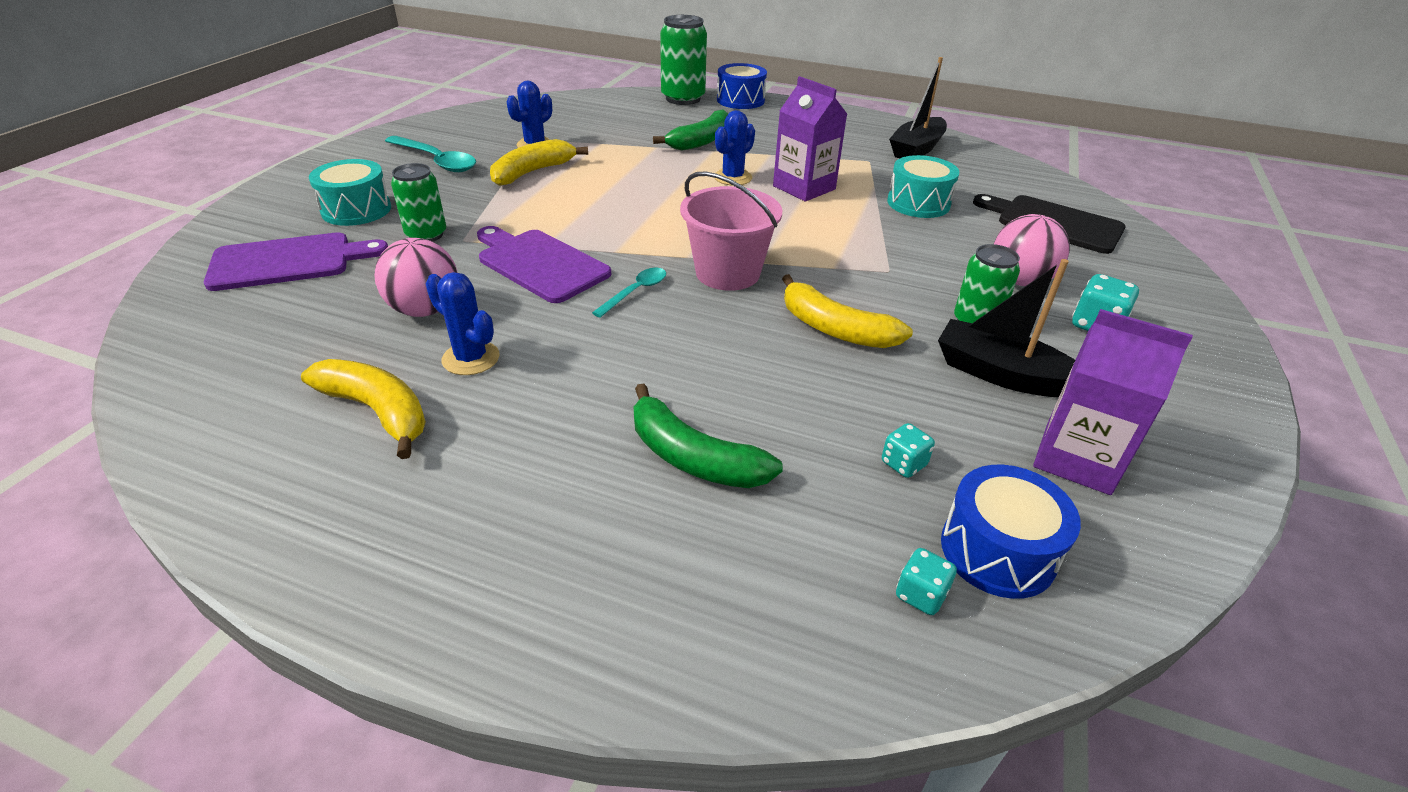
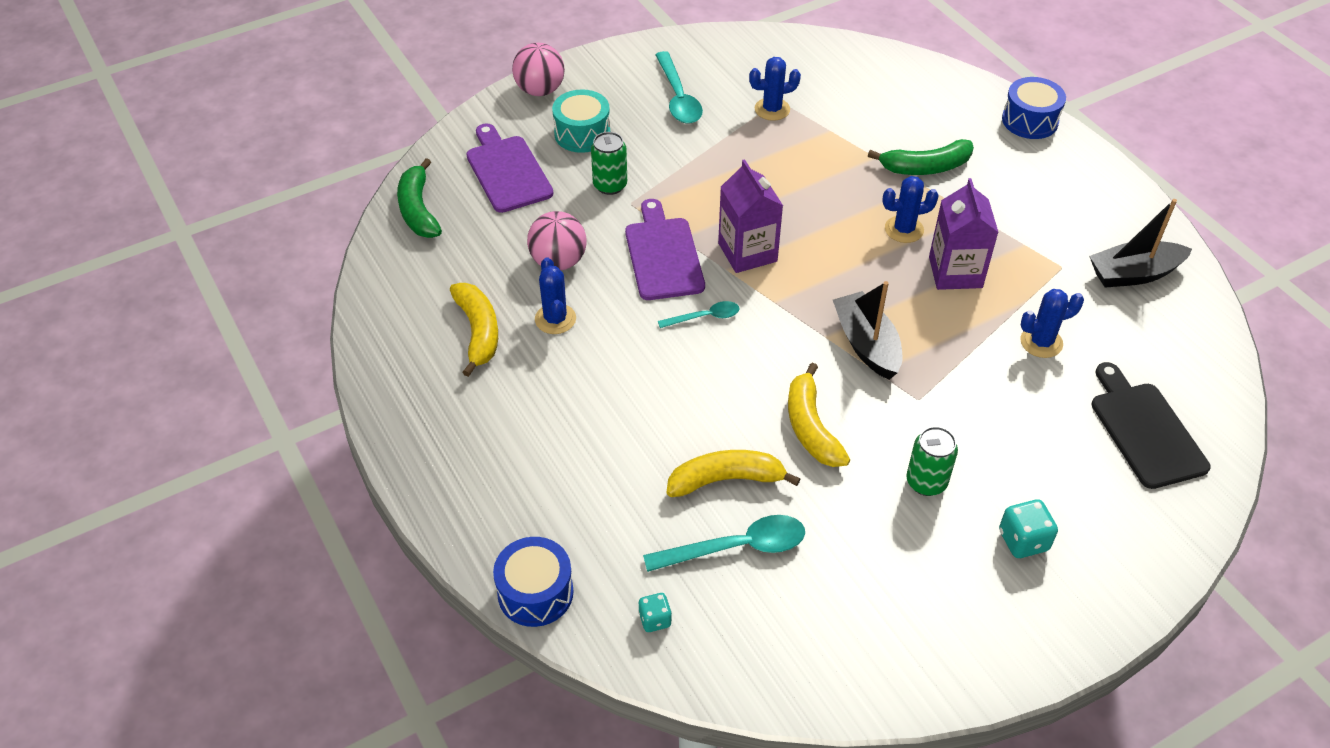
camera: 40 degrees right, 10 degrees up
purple cutting board [204,232,388,291] -> purple cutting board turned 135 degrees counterclockwise [466,123,554,213]
yellow banana [490,139,588,186] -> yellow banana moved to [667,450,800,497]
green banana [634,383,783,488] -> green banana moved to [397,158,442,238]
green can [660,15,707,105] -> none
pink bucket [680,171,782,291] -> none
turquoise dice [882,423,935,478] -> turquoise spoon [643,515,805,572]
turquoise drum [887,155,959,218] -> blue cactus [1020,289,1084,358]
black boat [938,259,1075,397] -> black boat moved to [833,281,903,380]
blue drum [941,465,1081,599] -> blue drum moved to [493,537,574,627]
pink ball [994,214,1070,286] -> pink ball moved to [512,43,565,96]
purple carton [1033,309,1193,495] -> purple carton moved to [718,159,783,273]

